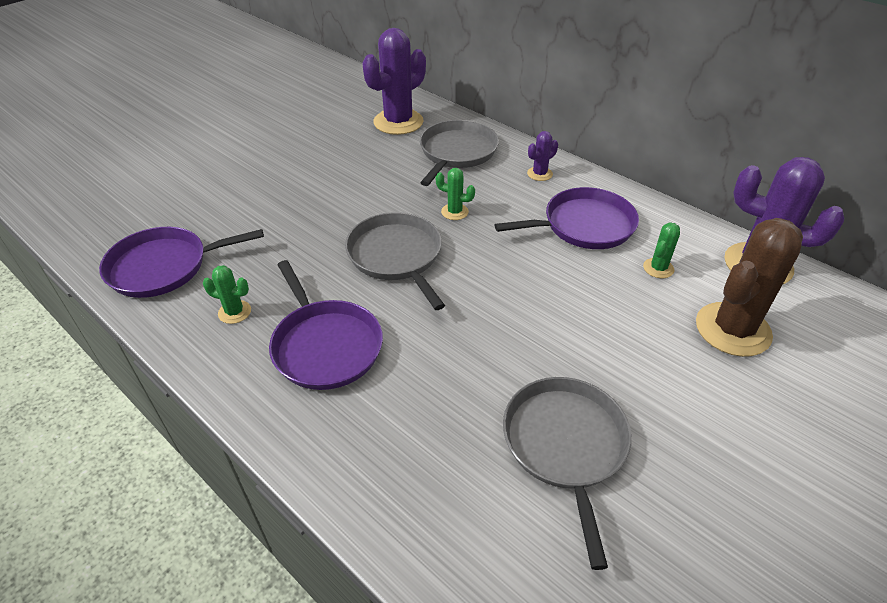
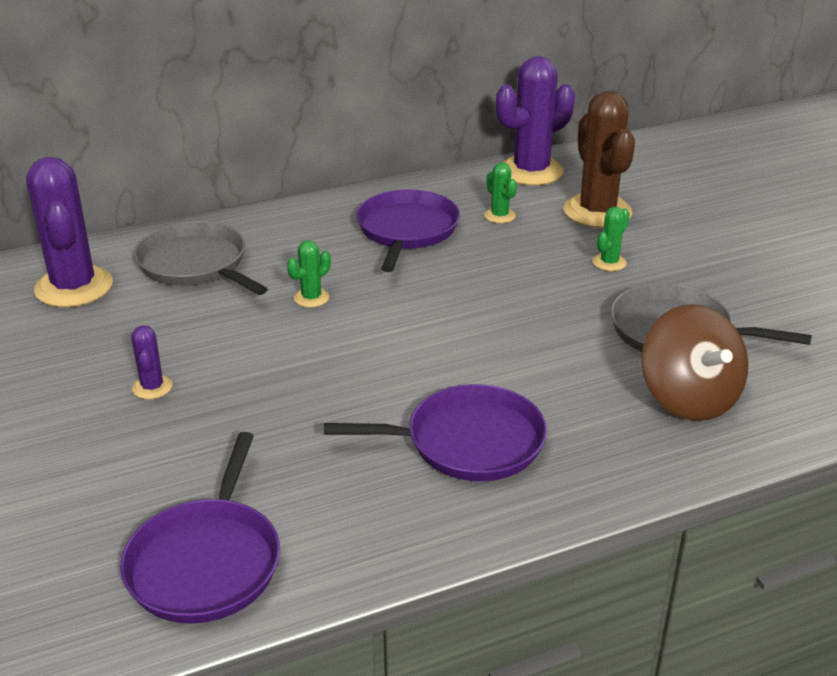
camera: 65 degrees left, 10 degrees down
green cactus [203,265,251,324] -> green cactus moved to [593,207,630,271]
grey pan [345,212,445,310] -> none
purple cactus [527,131,558,181] -> purple cactus moved to [131,325,173,399]
none -> brown spinning top [642,304,749,421]

